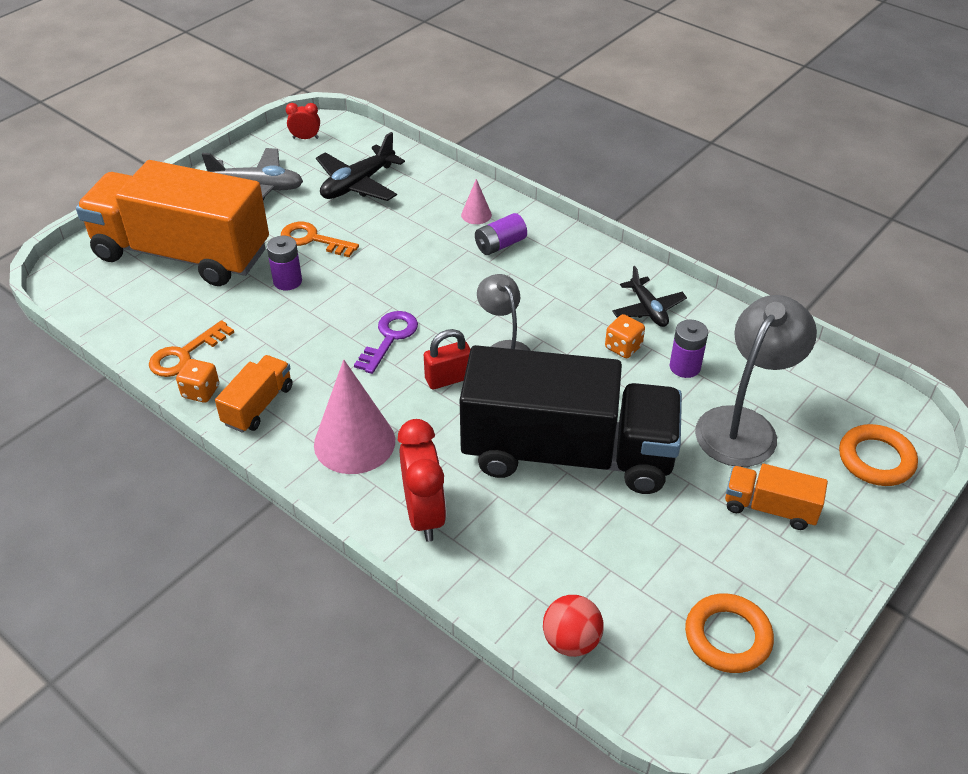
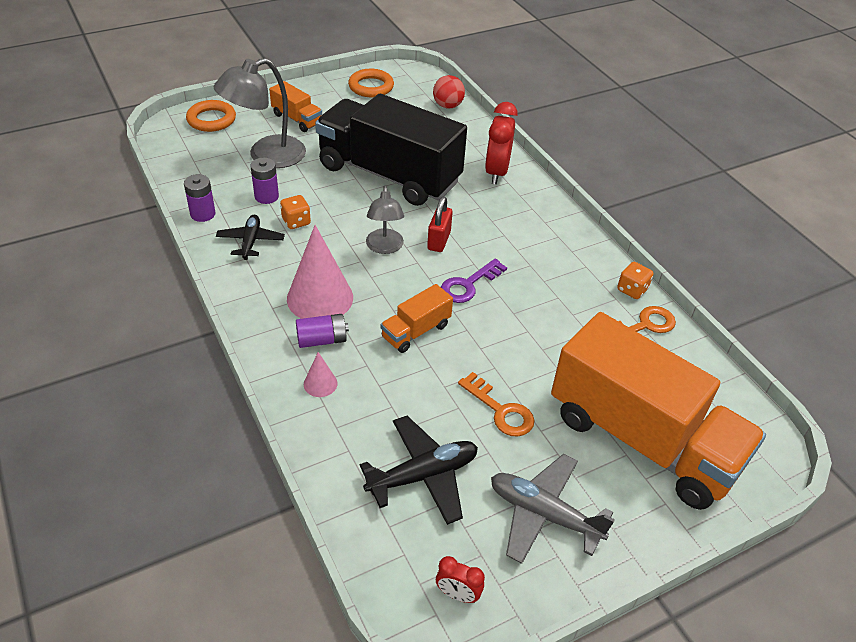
camera: 160 degrees left, 0 degrees up
orange truck [215,355,293,433] -> orange truck moved to [381,284,453,353]
purple battery [267,236,302,290] -> purple battery moved to [184,174,216,222]
pink cone [314,360,395,474] -> pink cone moved to [287,225,353,319]
red padlock [424,329,470,389] -> red padlock turned 75 degrees counterclockwise [427,196,453,252]

